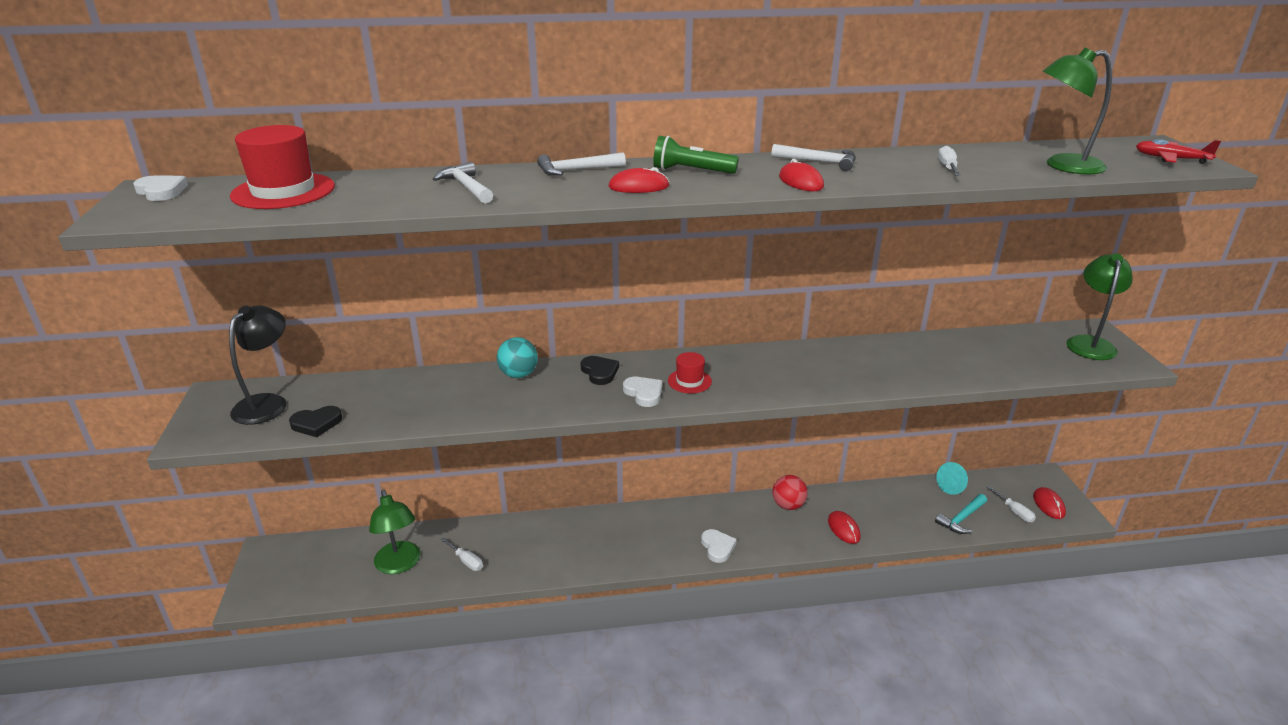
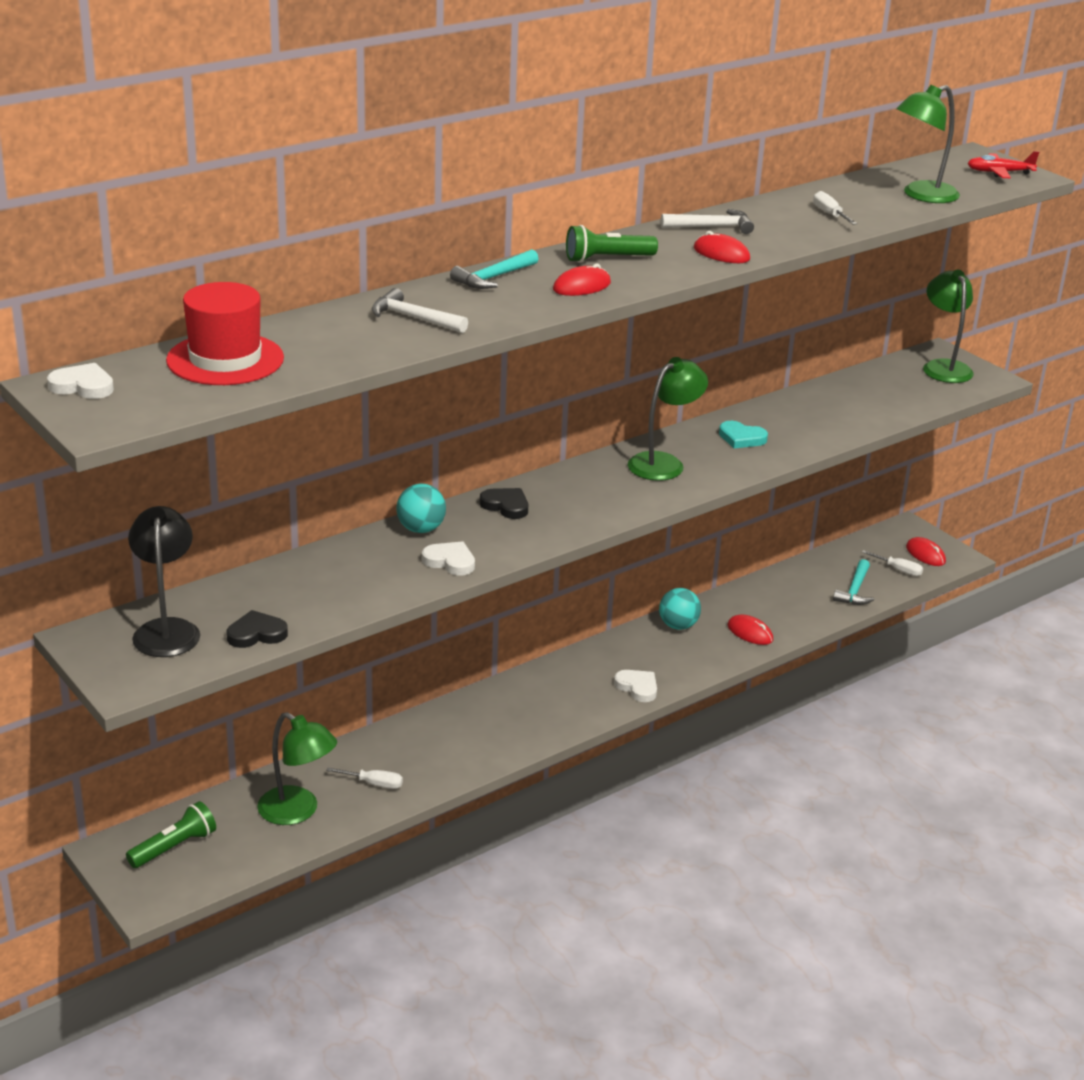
camera: 30 degrees left, 0 degrees up
black heart [289,406,343,437] -> black heart turned 150 degrees counterclockwise [226,610,288,648]
white hammer [537,152,626,176] -> turquoise hammer [450,249,538,289]
white heart [623,377,662,407] -> white heart moved to [422,541,475,576]
red hat [668,352,712,393] -> none
red ball [772,475,808,510] -> turquoise ball [659,588,701,630]
turquoise cone [936,462,968,495] -> none
none -> green flashlight [126,801,216,868]
none -> green lamp [628,357,708,481]
none -> turquoise heart [719,421,768,448]

